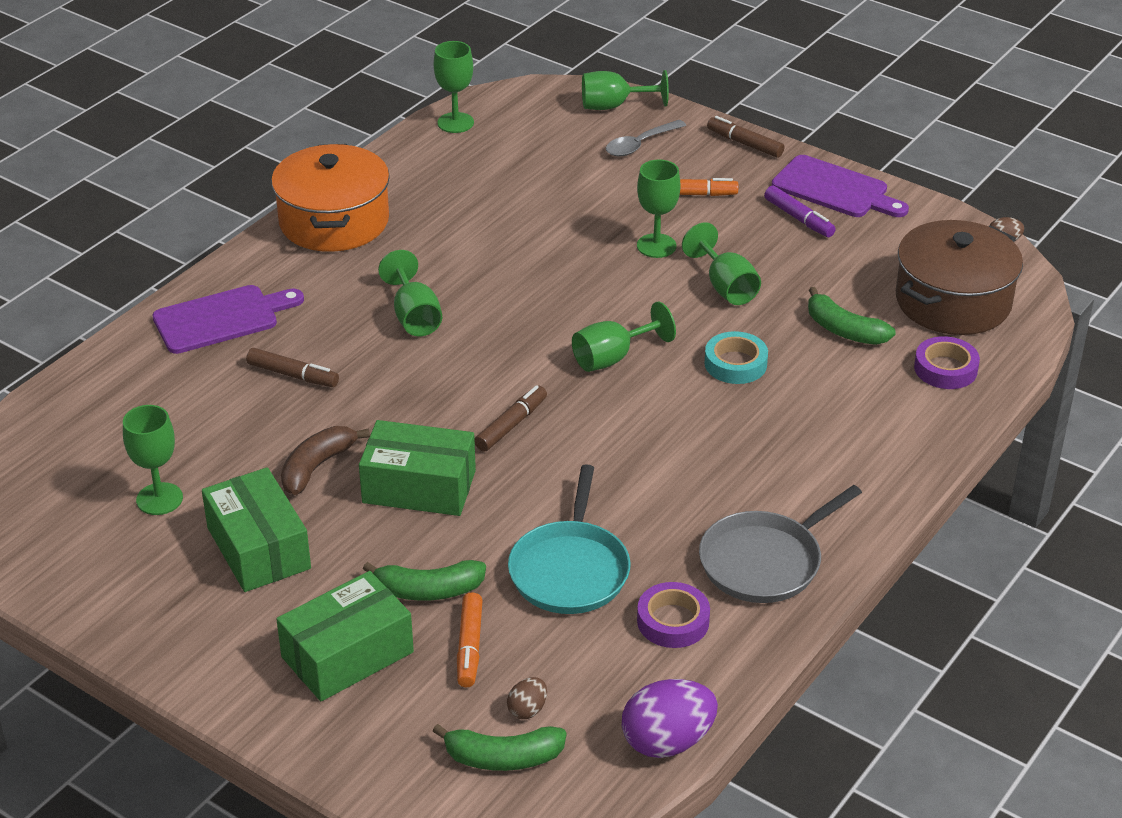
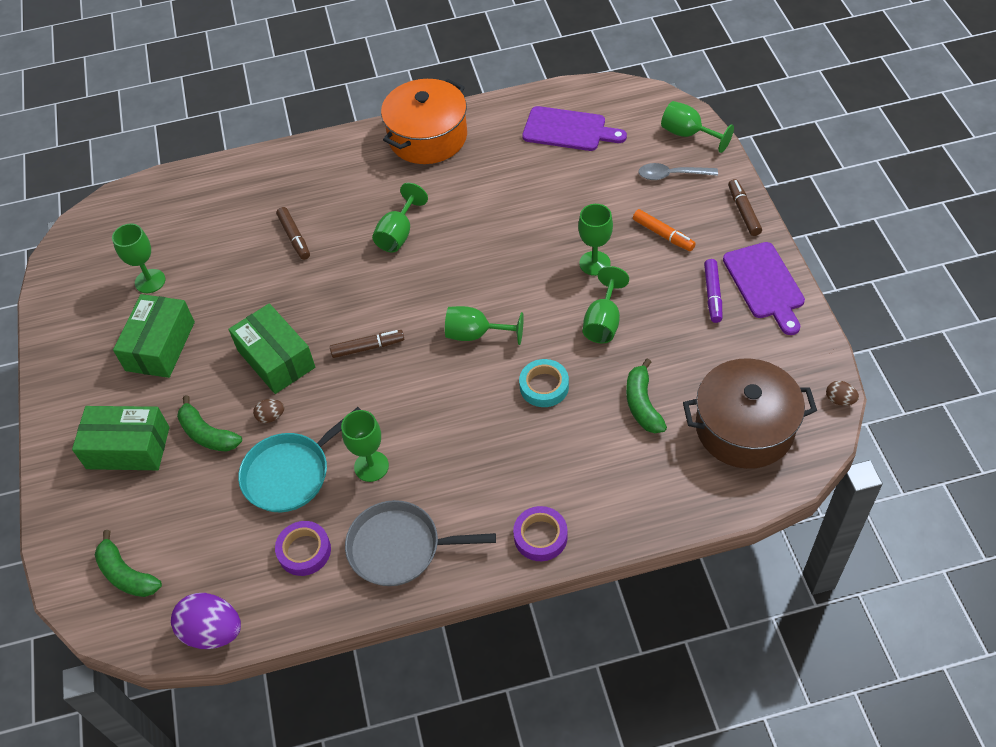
camera: 45 degrees right, 15 degrees up
purple cutting board [152,285,304,354] -> purple cutting board moved to [522,106,627,151]
brown banana [281,426,370,495] -> none
green goblet [434,41,474,133] -> green goblet moved to [341,410,389,482]
orange marker [457,592,483,688] -> none
brown egg [507,677,547,719] -> brown egg moved to [253,399,284,423]
purple tape [914,336,980,389] -> purple tape moved to [513,506,568,561]

